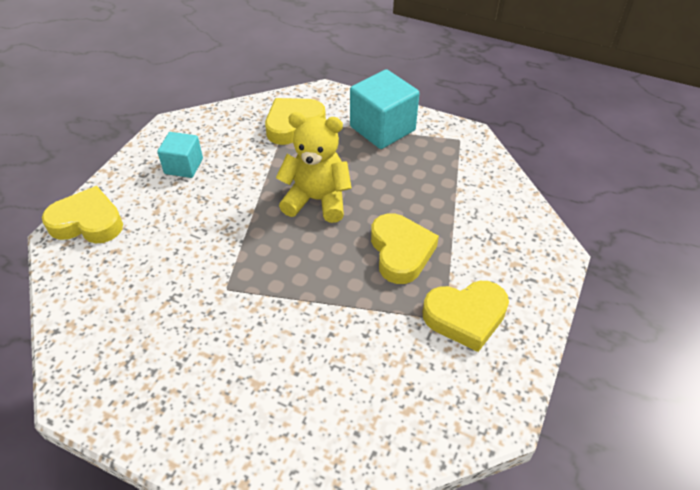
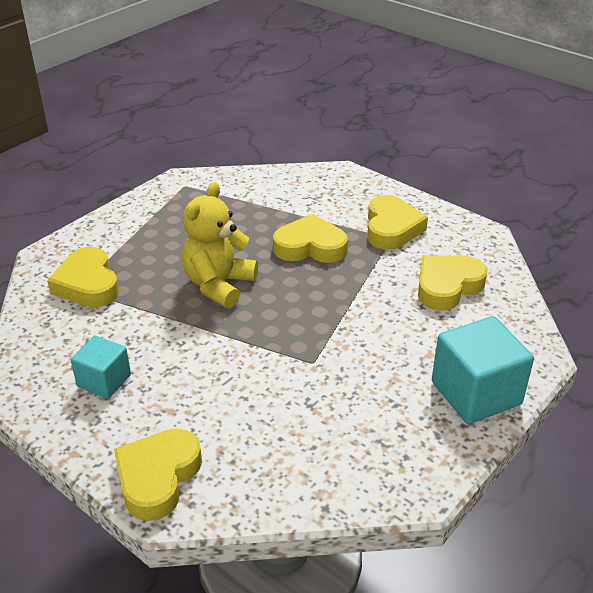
camera: 75 degrees left, 10 degrees down
turquoise cube [350,69,419,149] -> turquoise cube moved to [432,316,534,424]
none -> yellow heart [418,255,488,311]

